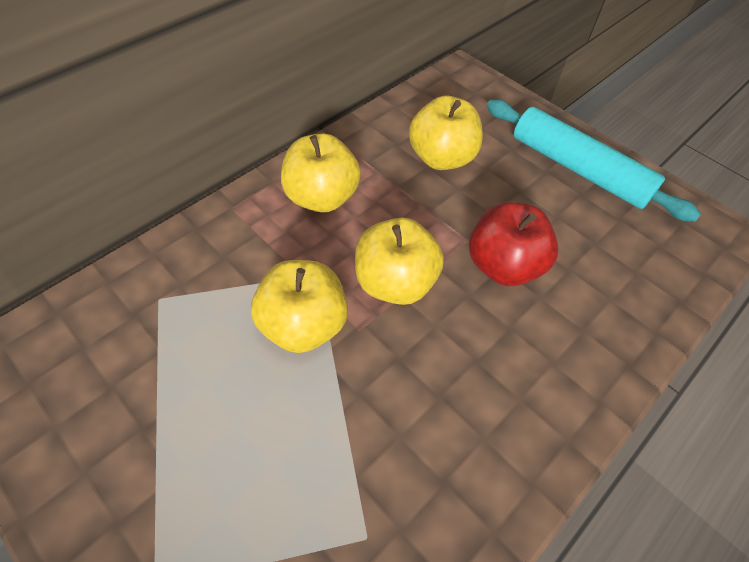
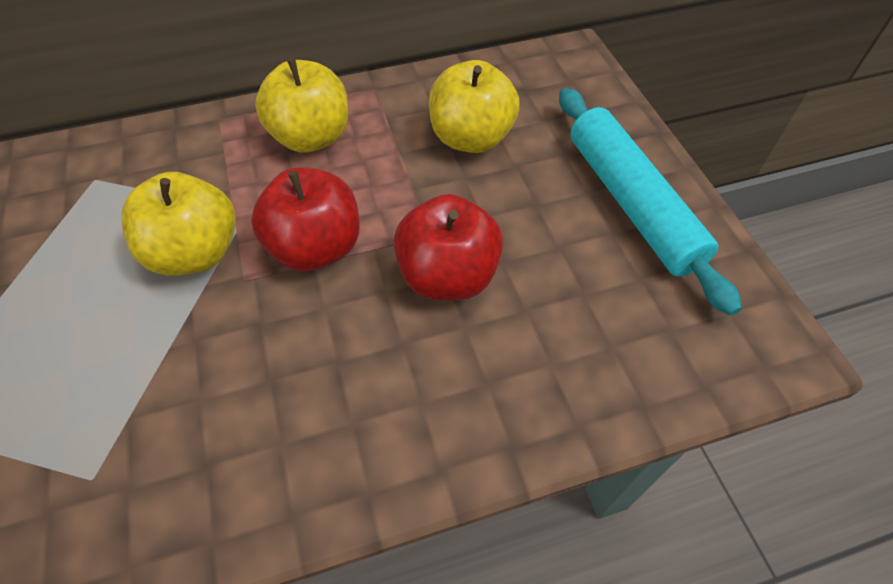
camera: 30 degrees right, 0 degrees up
yellow apple [355,218,444,305] -> red apple [251,168,360,271]

